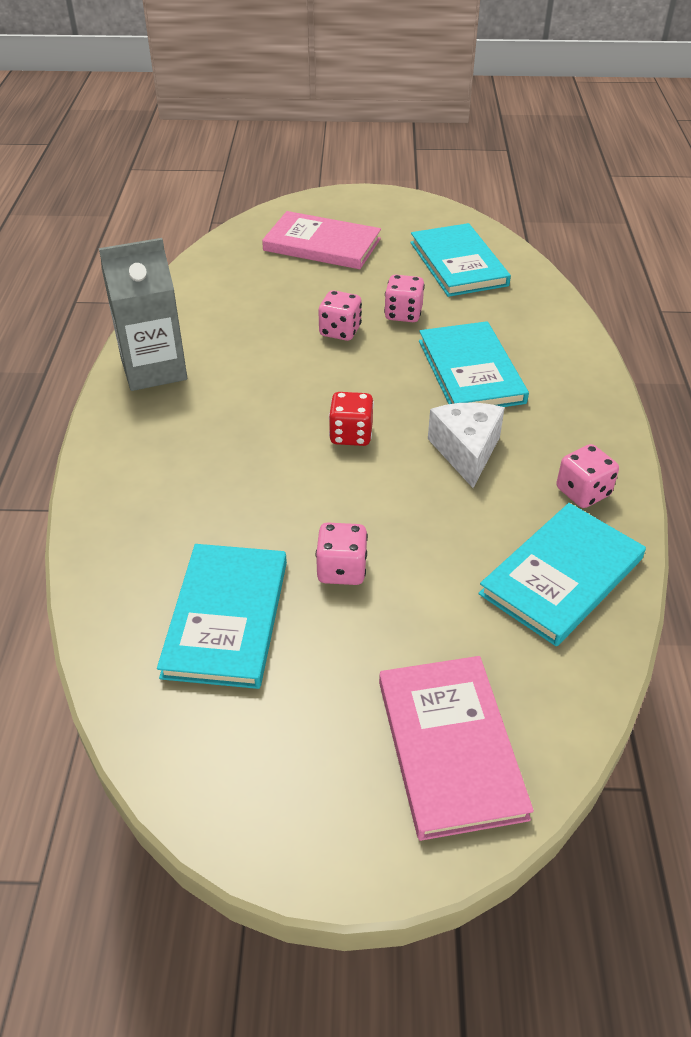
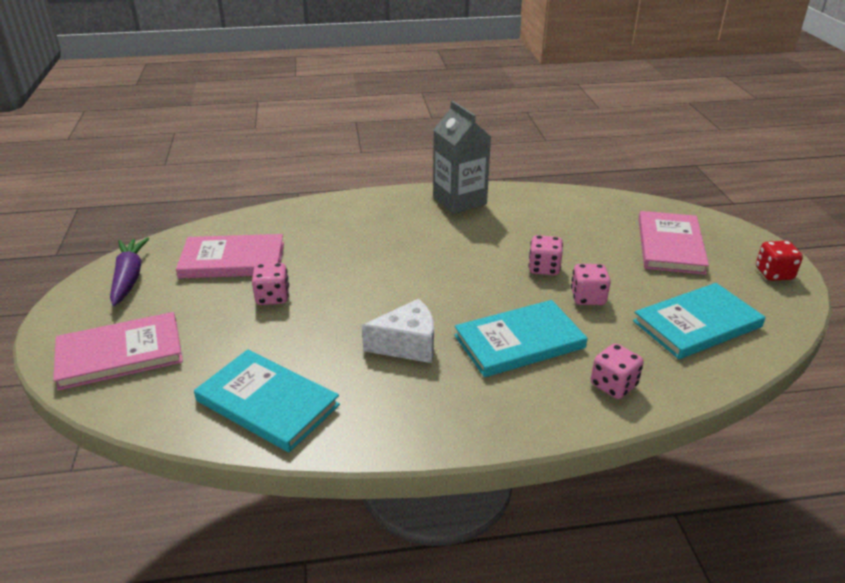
camera: 80 degrees right, 10 degrees down
turquoise book [157,544,287,689] -> pink book [176,234,284,278]
red dice [329,392,374,446] -> red dice moved to [756,241,803,281]
pink dice [556,444,619,508] -> pink dice moved to [591,343,644,399]
none -> purple carrot [110,237,149,306]

